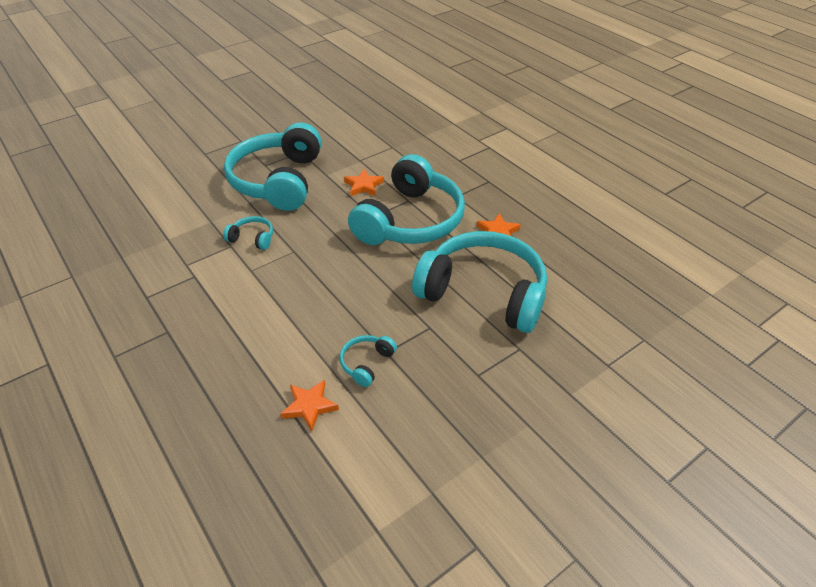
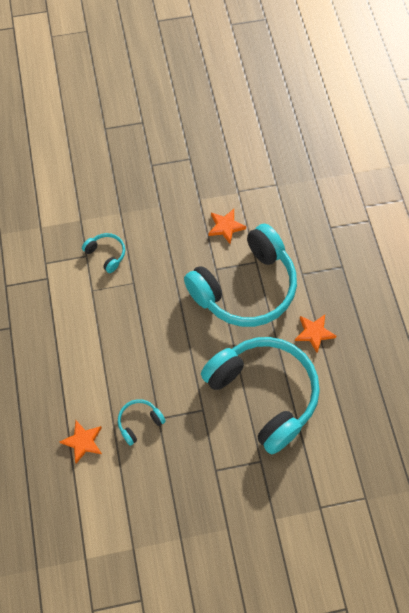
camera: 25 degrees right, 20 degrees up
turquoise headphones [224,122,322,211] -> none

